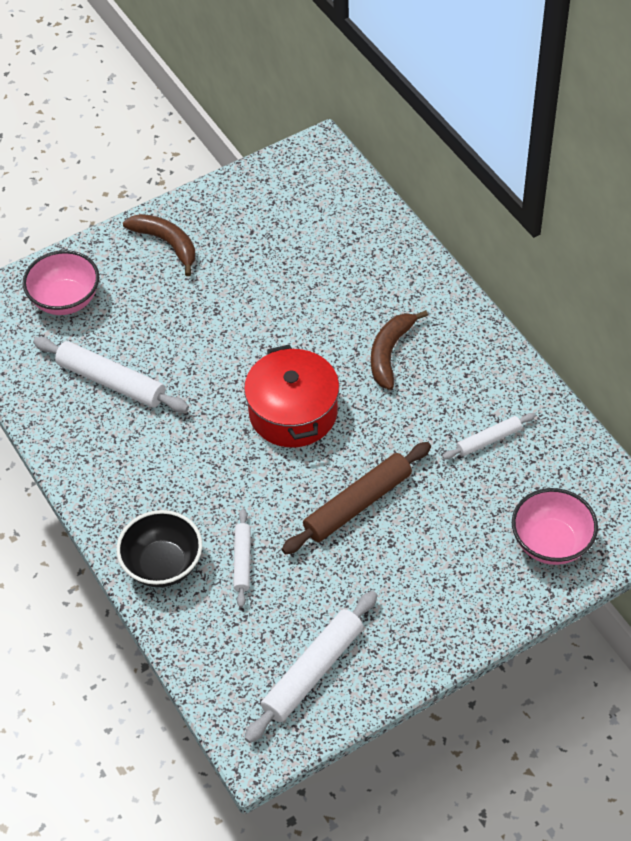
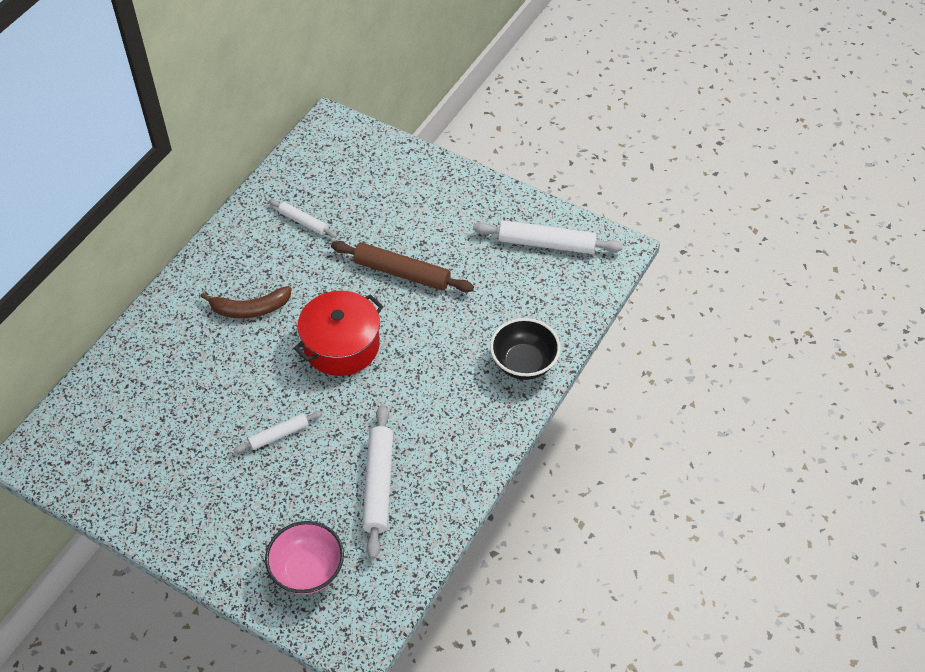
camera: 120 degrees left, 0 degrees up
brown banana [123,214,196,276] -> none
white rolling pin [233,509,251,607] -> white rolling pin moved to [233,411,322,453]
pink bowl [512,488,598,565] -> none

